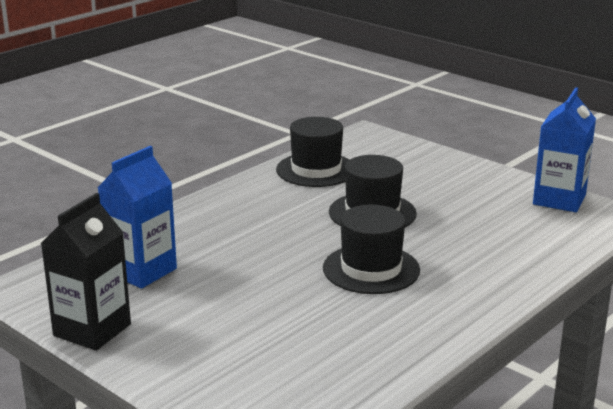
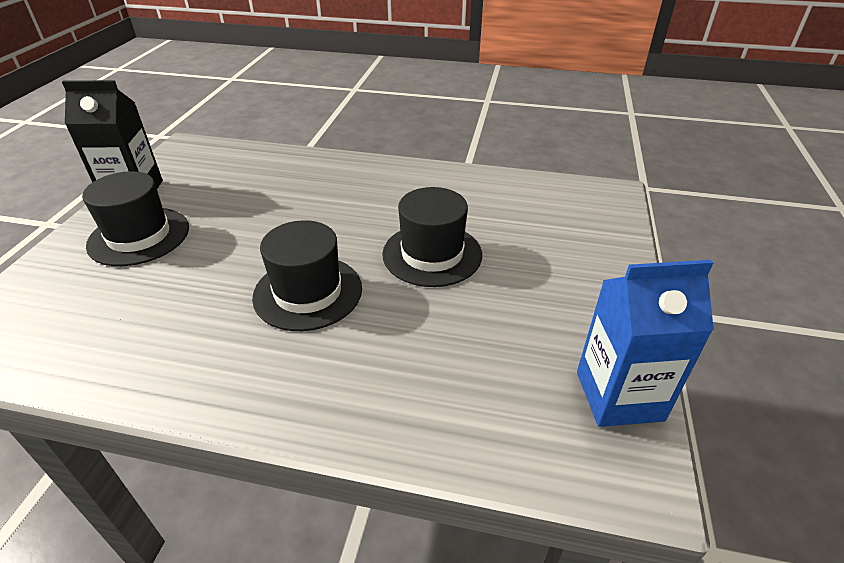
camera: 60 degrees right, 15 degrees up
blue carton [97,146,177,289] -> none
black hat [276,117,349,187] -> black hat moved to [82,171,189,266]

